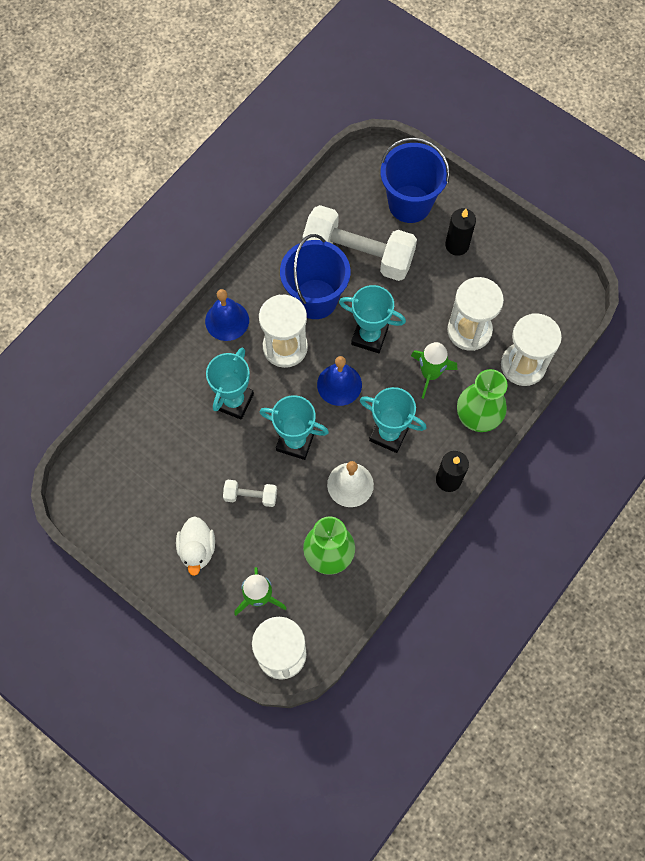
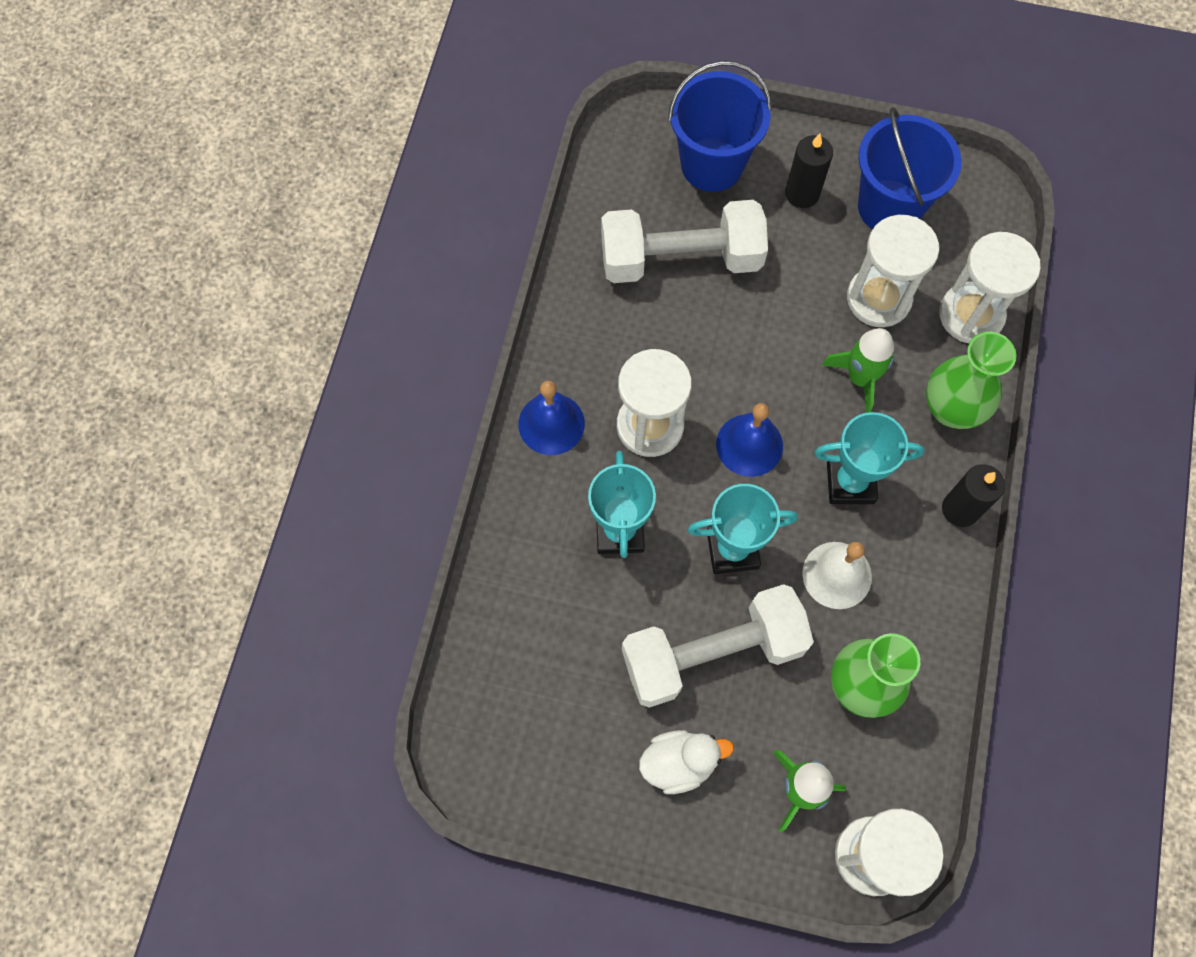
camera: 25 degrees left, 0 degrees up
white duck [176,516,215,576] -> white duck turned 75 degrees counterclockwise [639,730,734,794]
white dumbbell [223,480,277,507] -> white dumbbell [622,584,814,708], size x2.24
blue bucket [280,234,350,319] -> blue bucket moved to [858,107,962,229]
turquoise trophy [339,285,406,353] -> none

